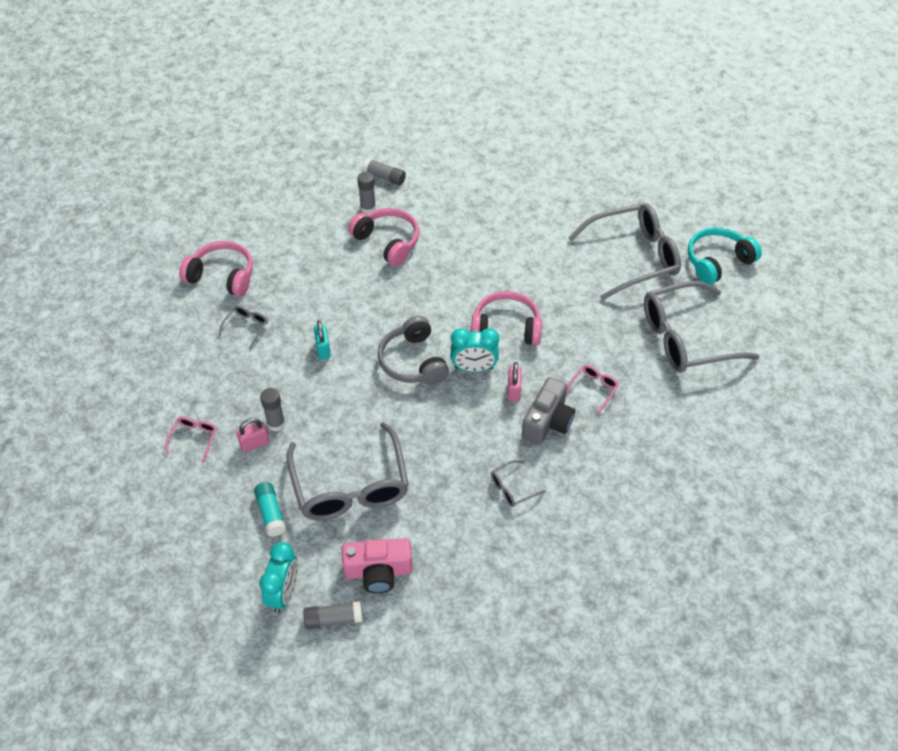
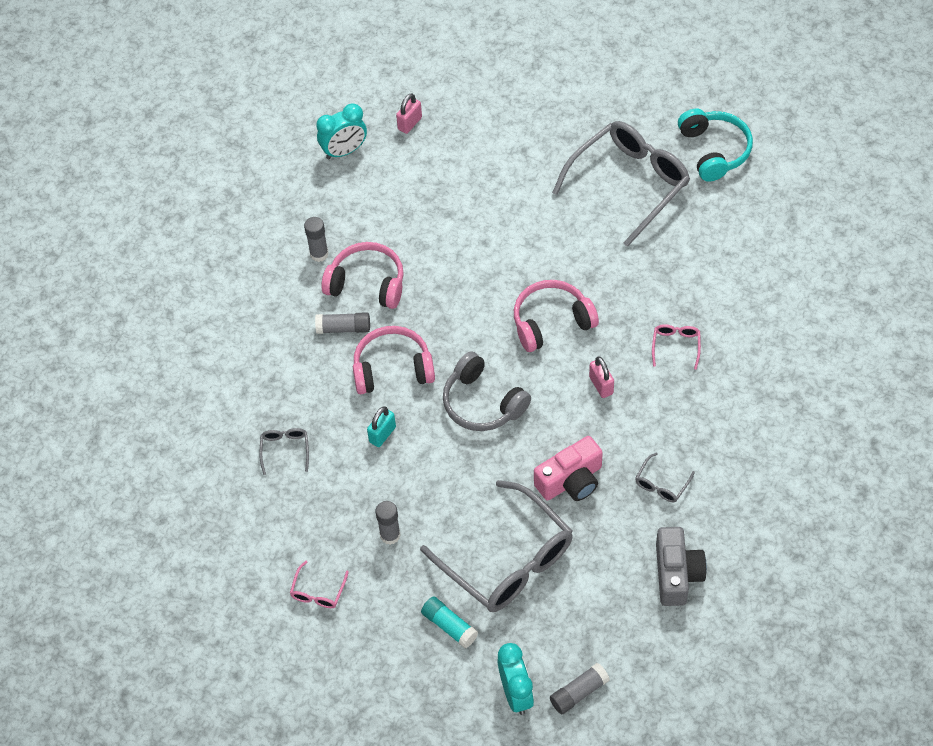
camera: 25 degrees left, 5 degrees up
pink glasses [166,417,217,463] -> pink glasses turned 150 degrees counterclockwise [290,561,349,608]
pink headphones [179,241,253,297] -> pink headphones moved to [353,326,435,394]
pink padlock [236,418,269,453] -> pink padlock moved to [396,93,422,134]
turquoise padlock [314,320,331,359] -> turquoise padlock turned 75 degrees clockwise [367,407,396,447]
pink camera [342,538,413,594] -> pink camera moved to [534,436,603,501]
grey glue stick [362,158,406,186] -> grey glue stick moved to [315,312,370,334]
turquoise clock [451,328,499,372] -> turquoise clock moved to [317,103,367,159]
grey camera [522,377,575,445] -> grey camera moved to [656,527,707,606]
grey glasses [644,281,759,373] -> none
turquoise headphones [688,227,762,285] -> turquoise headphones turned 135 degrees clockwise [678,109,753,182]

